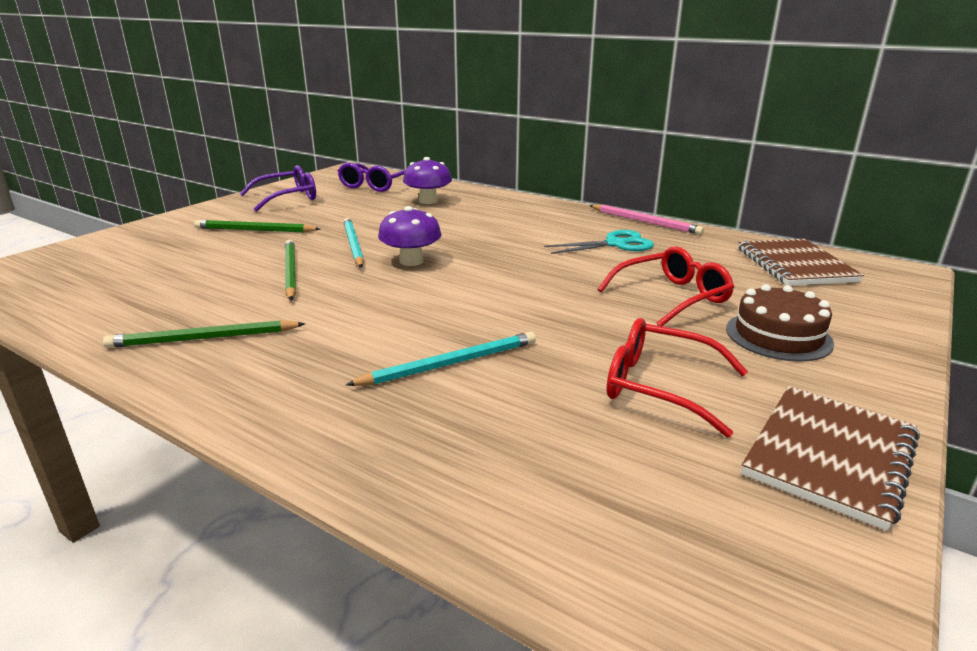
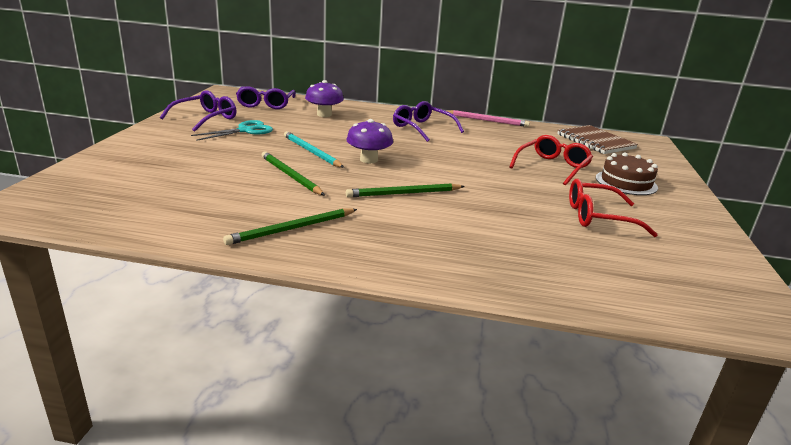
camera: 25 degrees left, 0 degrees up
green pencil [194,220,320,233] -> green pencil moved to [346,183,465,197]
turquoise pencil [346,332,536,386] -> none
turquoise scissors [545,230,654,254] -> turquoise scissors moved to [191,120,273,141]
brown notebook [741,386,920,531] -> none
none -> purple glasses [393,101,464,142]

